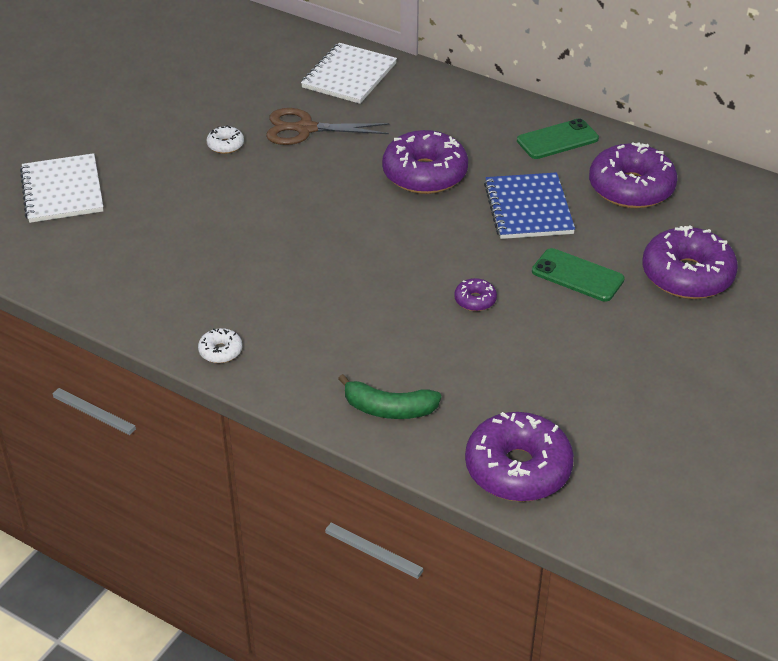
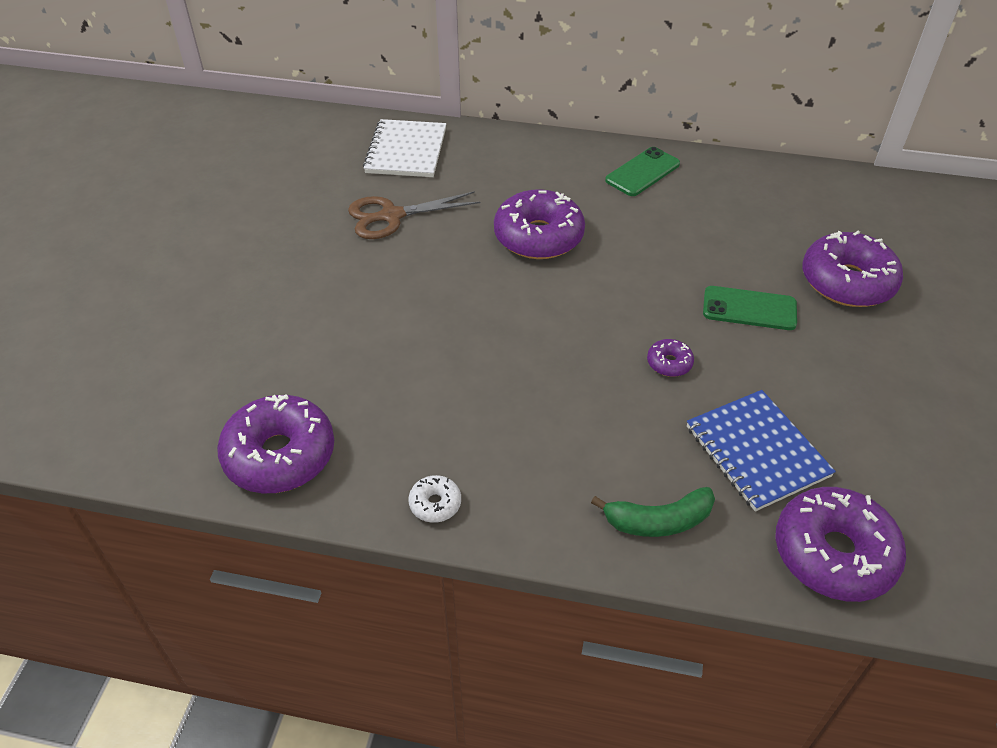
camera: 20 degrees left, 5 degrees up
white notebook [20,153,103,223] -> none
white donut [207,125,244,154] -> none
blue notebook [484,172,575,239] -> blue notebook moved to [687,390,836,512]
purple donut [589,142,678,208] -> purple donut moved to [217,394,334,493]

